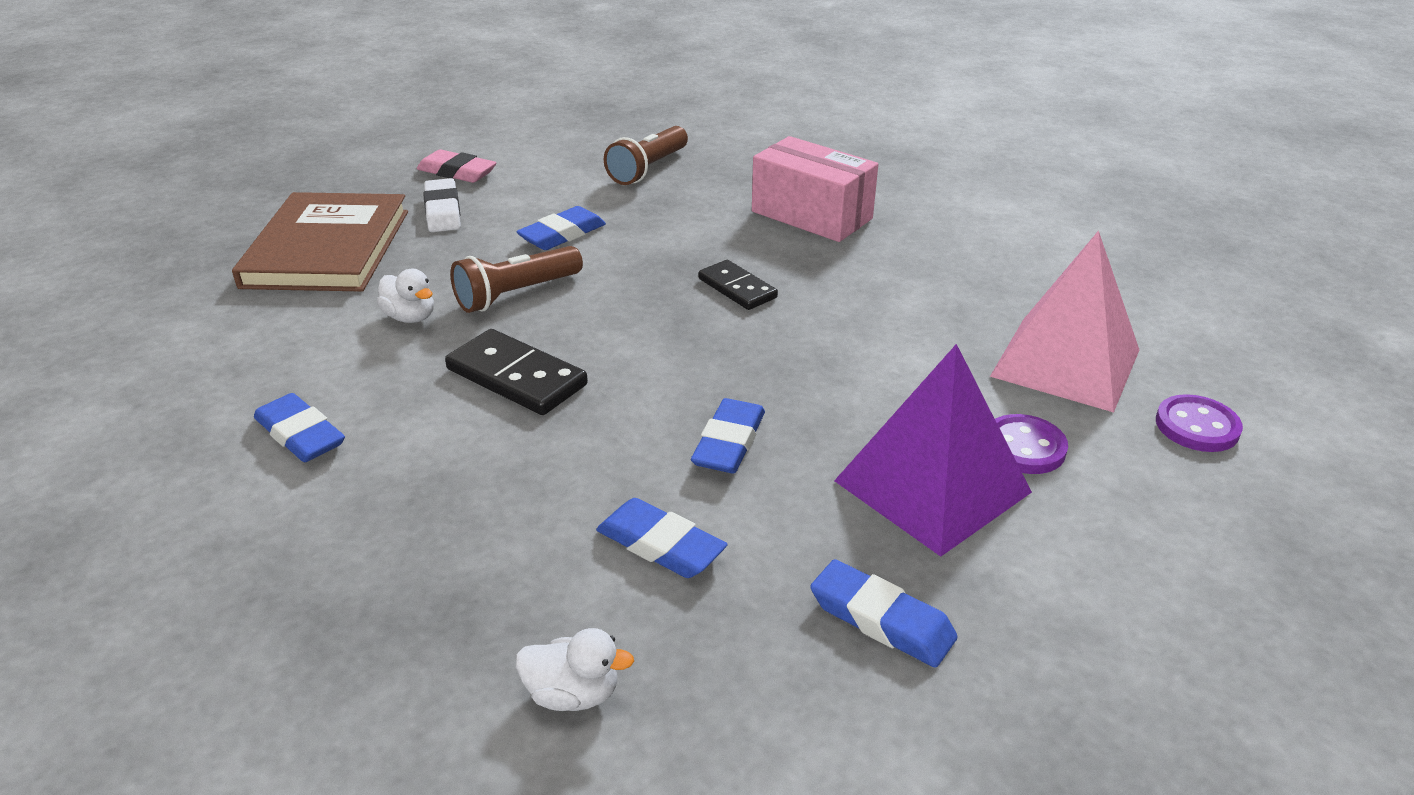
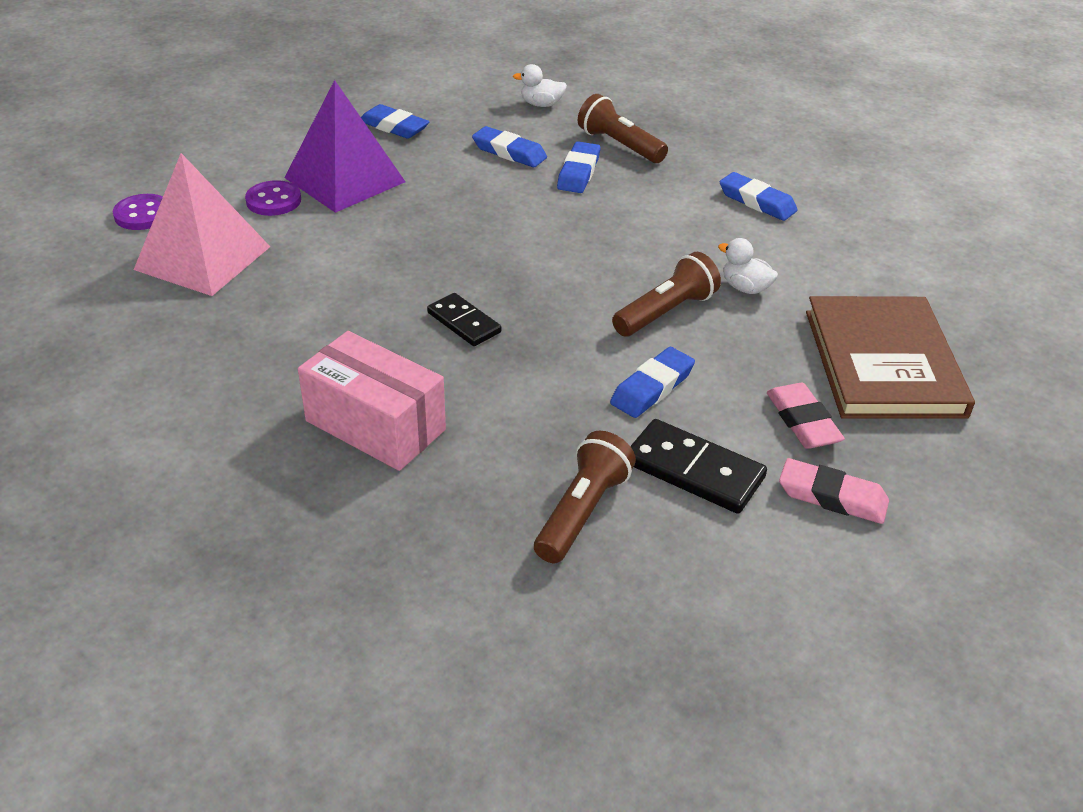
camera: 175 degrees right, 5 degrees up
white eraser [423,178,461,232] -> pink eraser [767,383,845,449]
black domino [445,329,588,415] -> black domino moved to [630,419,767,514]
blue eraser [691,398,765,474] -> blue eraser moved to [557,141,600,193]
none -> brown flashlight [578,94,668,163]

